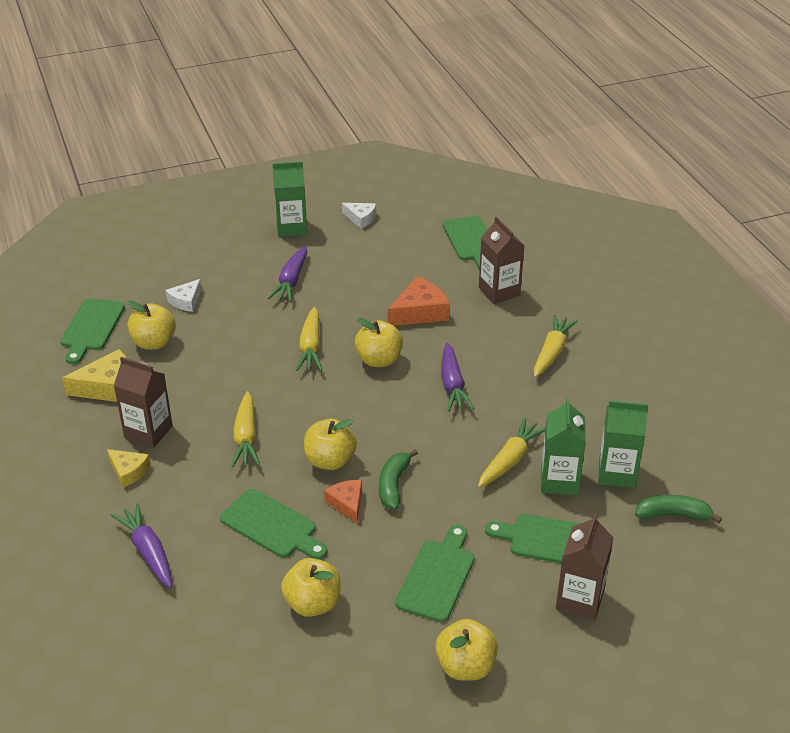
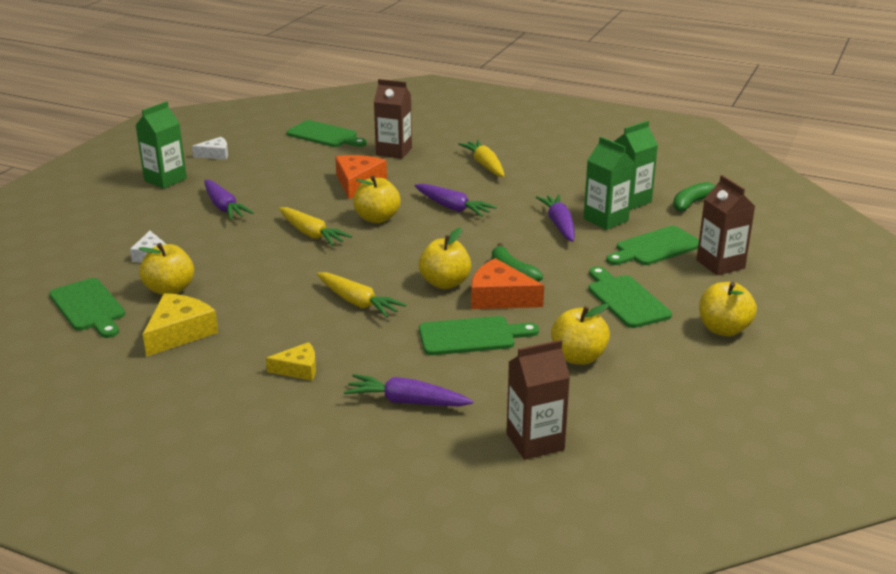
camera: 45 degrees left, 10 degrees down
brown carton [114,357,173,448] -> brown carton moved to [506,340,570,460]
orange cheese [324,480,362,523] -> orange cheese [471,258,544,309], size x1.62
yellow carrot [478,418,545,487] -> purple carrot [536,195,575,242]

